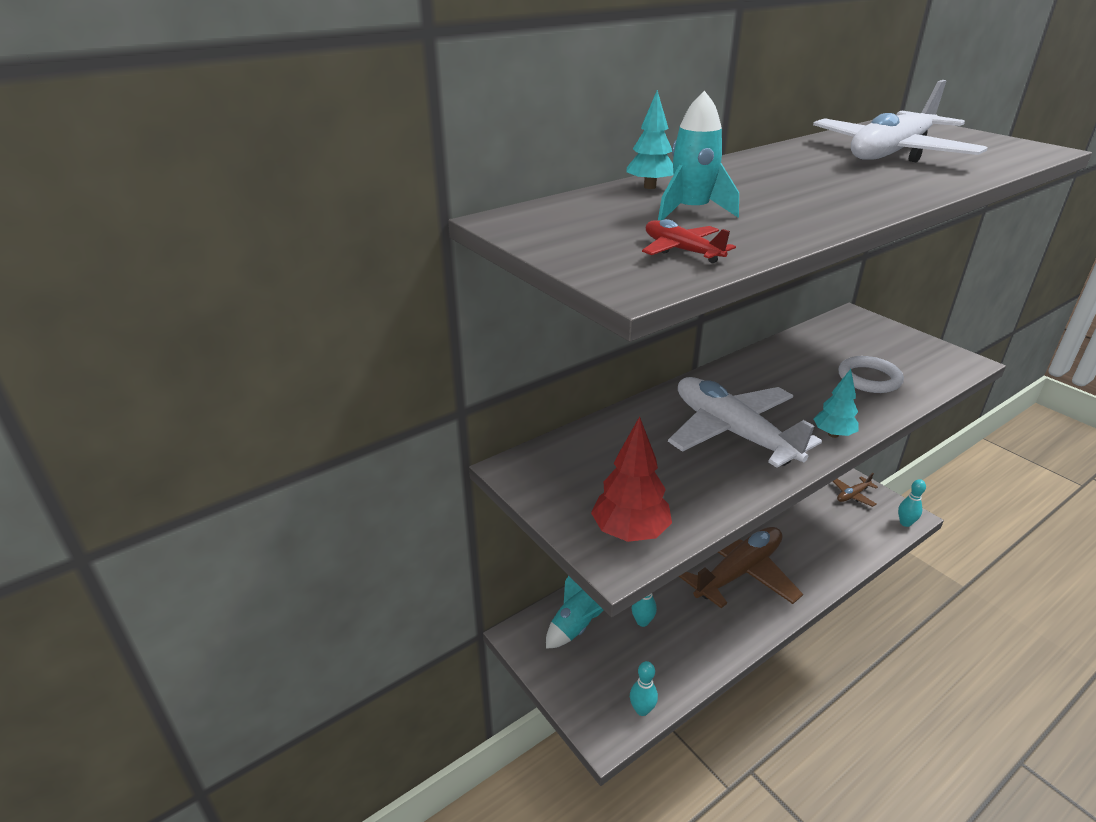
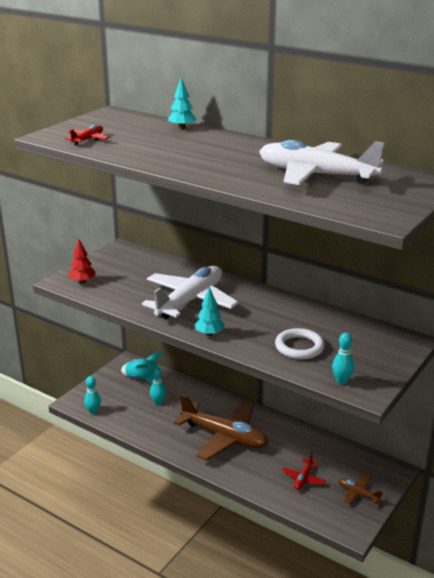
camera: 70 degrees right, 5 degrees down
red tree [591,416,672,542] -> red tree [69,239,95,283], size x0.65
turquoise rocket [658,91,739,221] -> none
turquoise bowling pin [898,479,926,527] -> turquoise bowling pin moved to [332,333,354,384]
none -> red plane [282,453,326,490]

